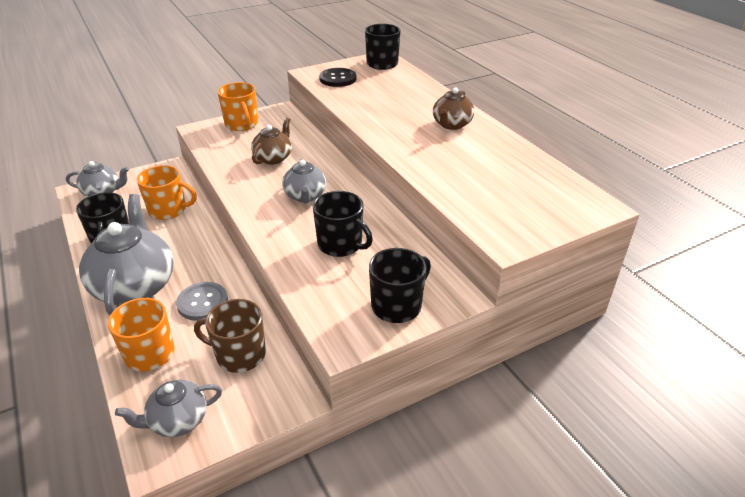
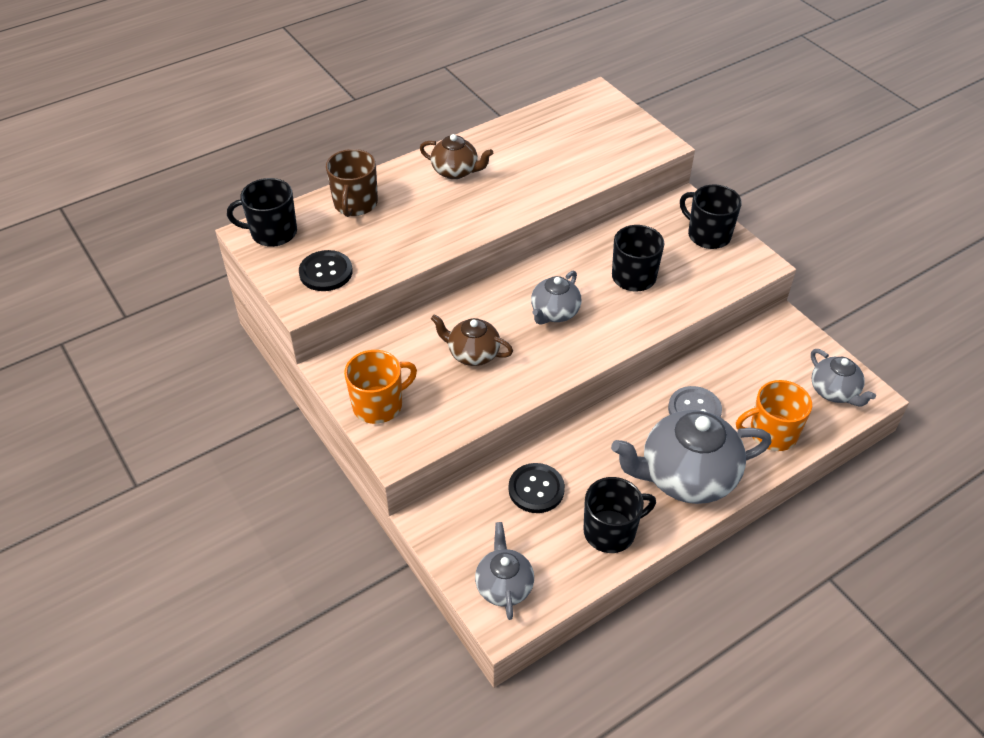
camera: 95 degrees left, 10 degrees up
orange mug [137,165,197,220] -> black button [508,463,565,513]
brown mug [194,299,266,373] -> brown mug moved to [326,149,378,217]
grey teapot [282,158,326,203] -> grey teapot turned 135 degrees clockwise [531,271,582,325]

